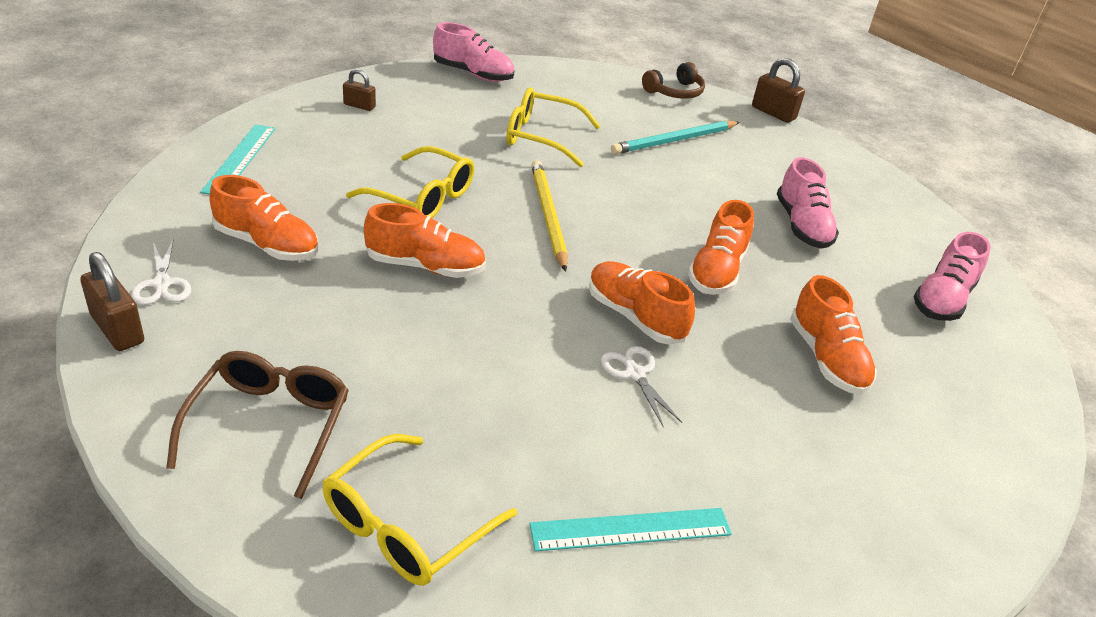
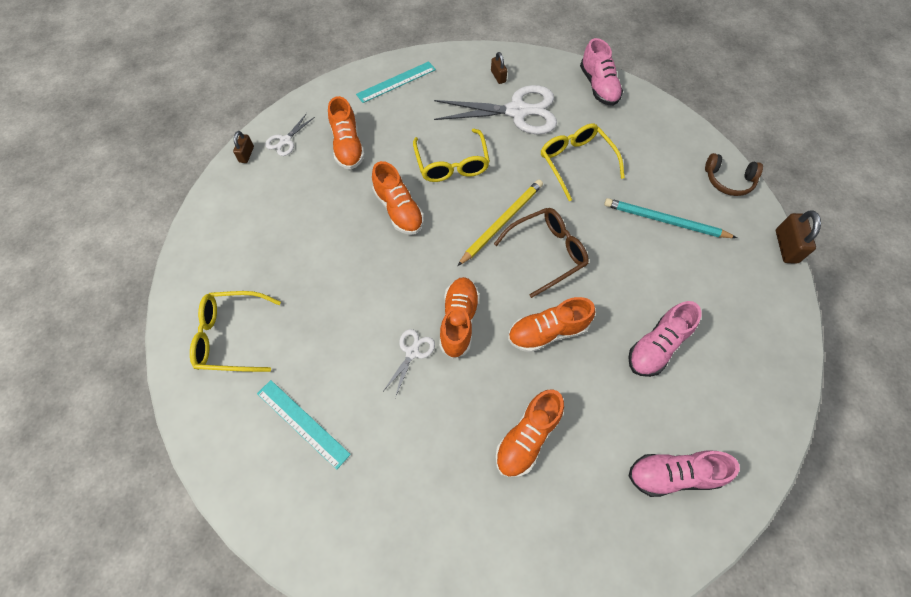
camera: 55 degrees right, 25 degrees up
brown padlock [80,252,144,351] -> brown padlock [233,131,254,163], size x0.62
brown glasses [166,351,349,499] -> brown glasses moved to [494,208,589,298]
none -> white scissors [434,85,557,134]

